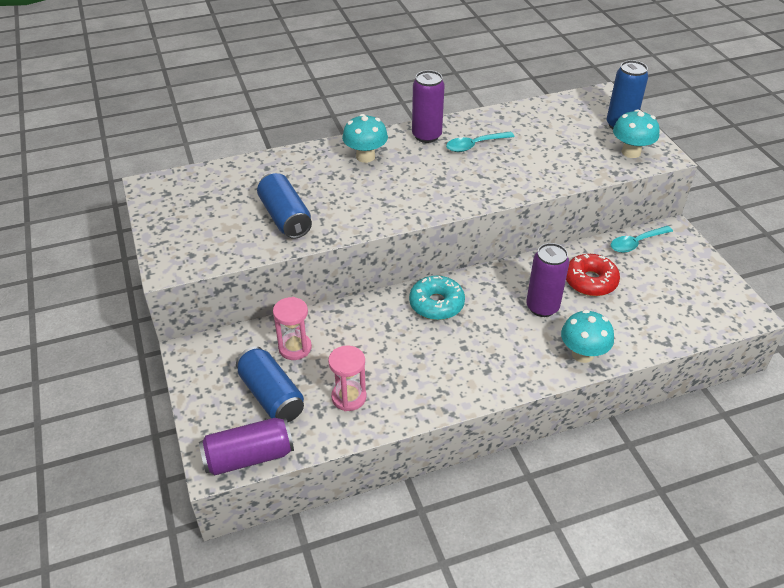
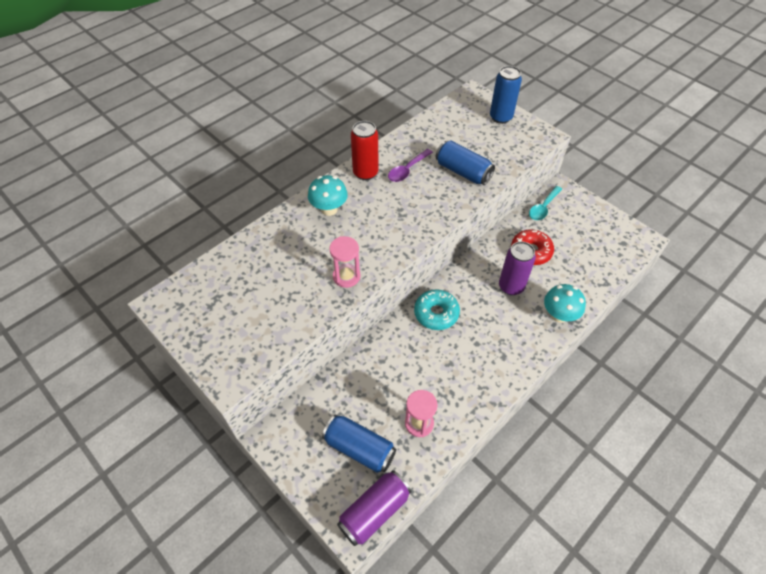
camera: 25 degrees left, 10 degrees up
blue can [257,173,312,239] -> blue can moved to [436,140,495,185]
pink hourglass [273,297,312,360] -> pink hourglass moved to [329,236,360,288]
purple can [412,70,445,143] -> red can [351,121,379,180]
turquoise spoon [446,131,514,152] -> purple spoon [388,149,433,182]
turquoise mushroom [613,109,660,158] -> none

